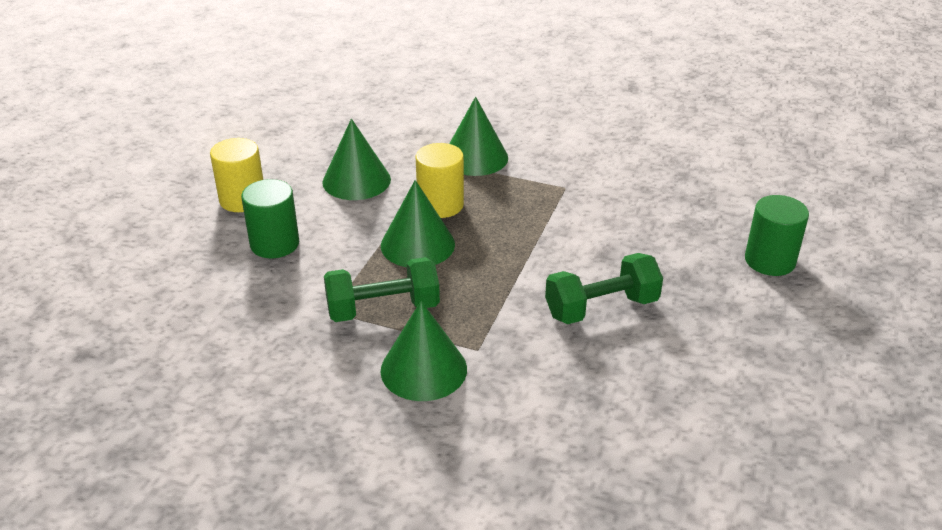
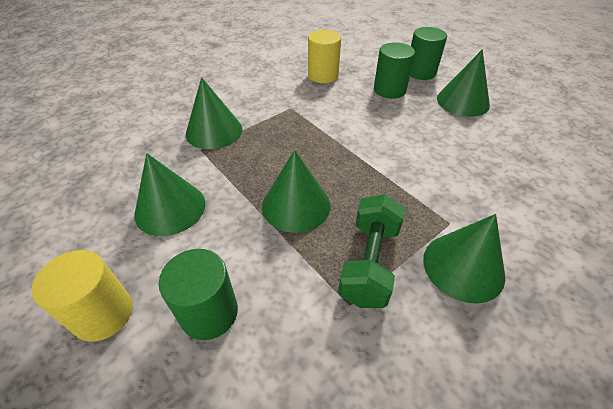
camera: 60 degrees left, 10 degrees up
yellow cylinder [416,143,464,218] -> yellow cylinder moved to [308,30,341,83]
green dumbbell [545,253,663,324] -> none
none -> green cylinder [374,42,415,99]
none -> green cone [437,49,490,117]

